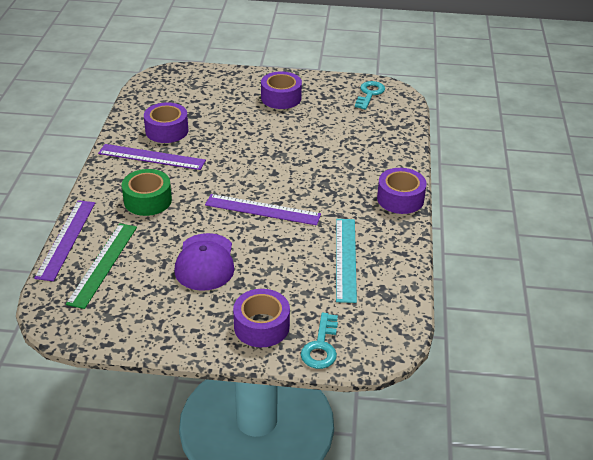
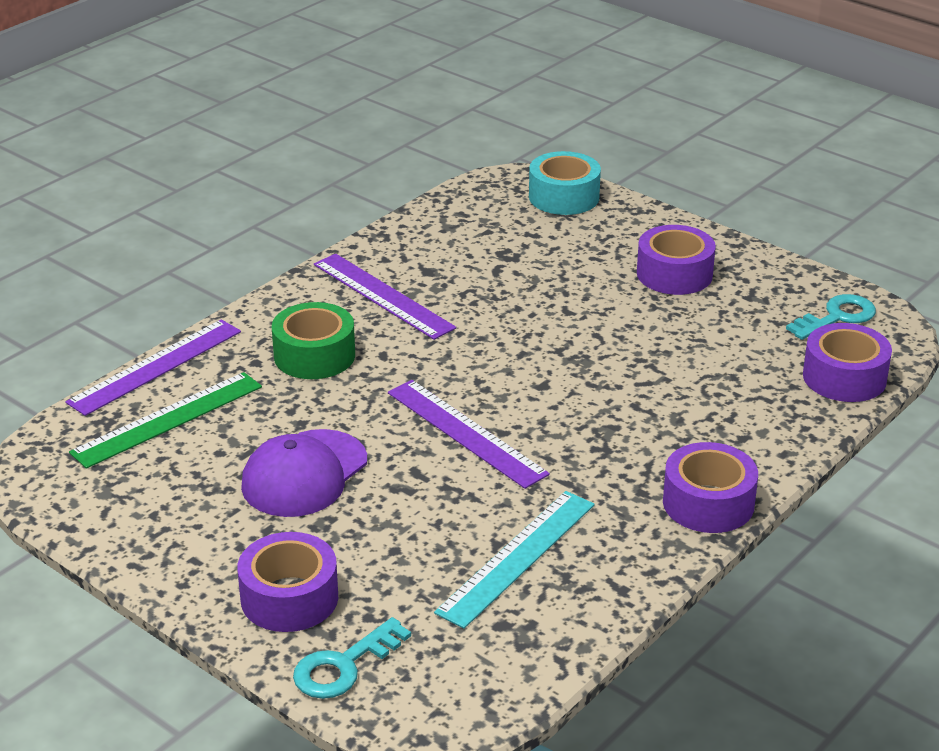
camera: 35 degrees right, 5 degrees down
purple tape [144,102,188,143] -> purple tape moved to [803,323,892,402]
none -> turquoise tape [529,151,601,215]

